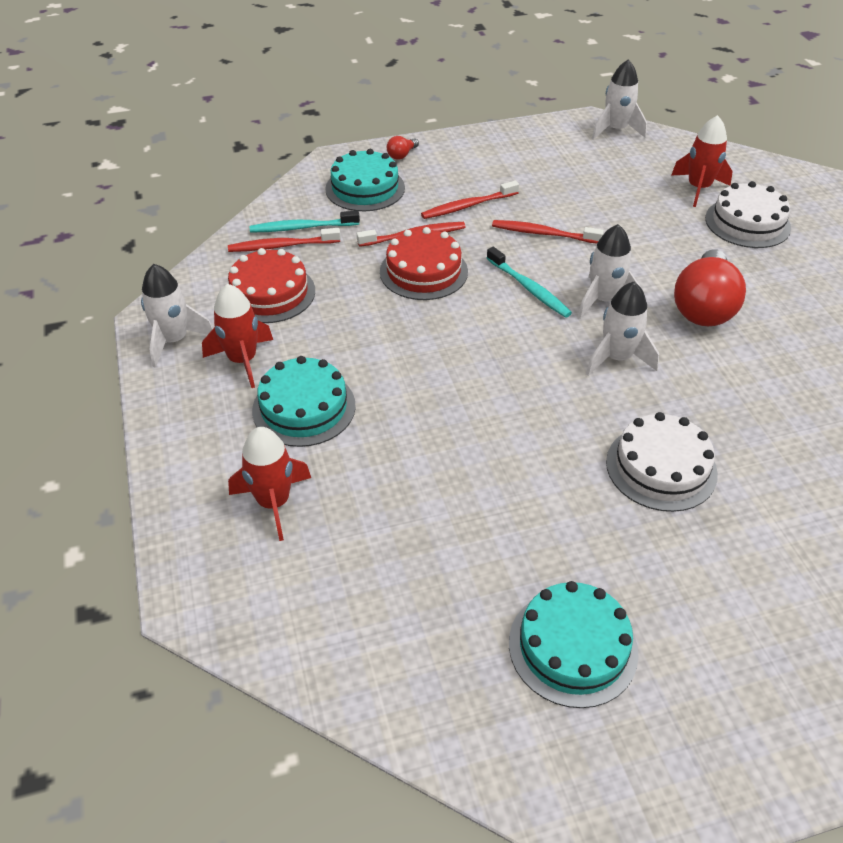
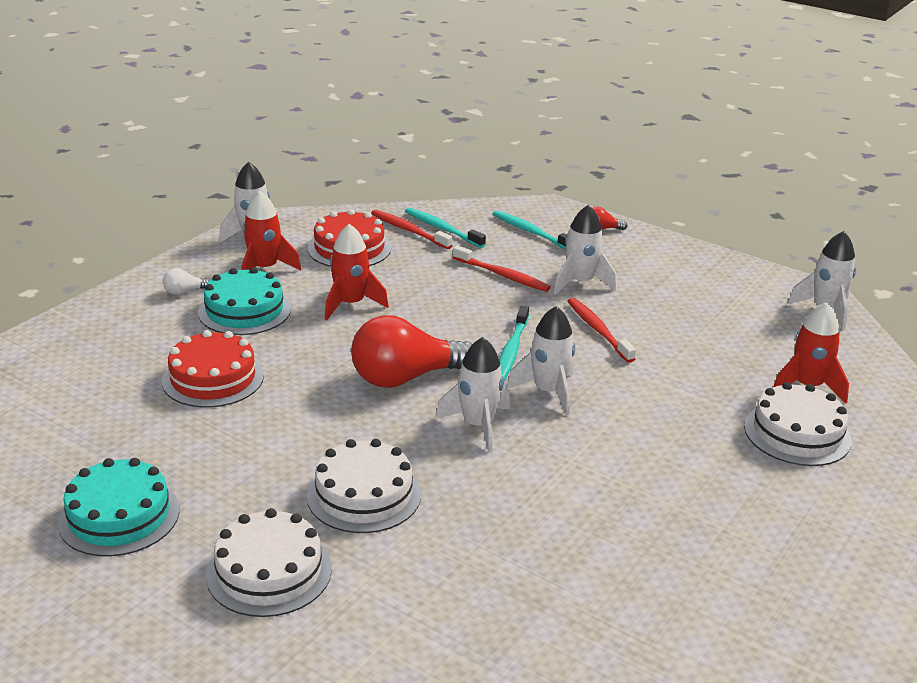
camera: 50 degrees right, 15 degrees down
red rocket [228,427,311,541] -> red rocket moved to [325,224,389,320]
turquoise cake [325,149,405,211] -> turquoise toothbrush [493,210,567,250]
red cake [380,227,468,300] -> red cake moved to [162,330,264,408]
red toothbrush [421,181,519,219] -> white rocket [554,205,617,294]
red light bulb [674,250,746,326] -> red light bulb moved to [351,315,472,388]
none -> white light bulb [163,268,211,295]
none -> white cake [206,508,332,617]

